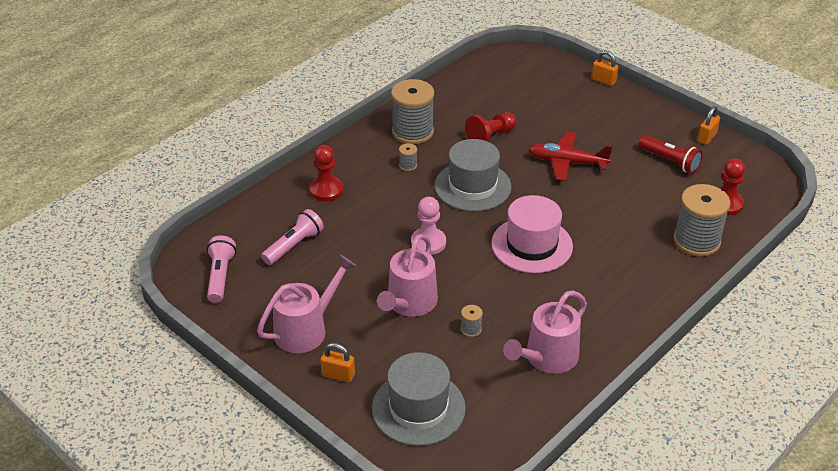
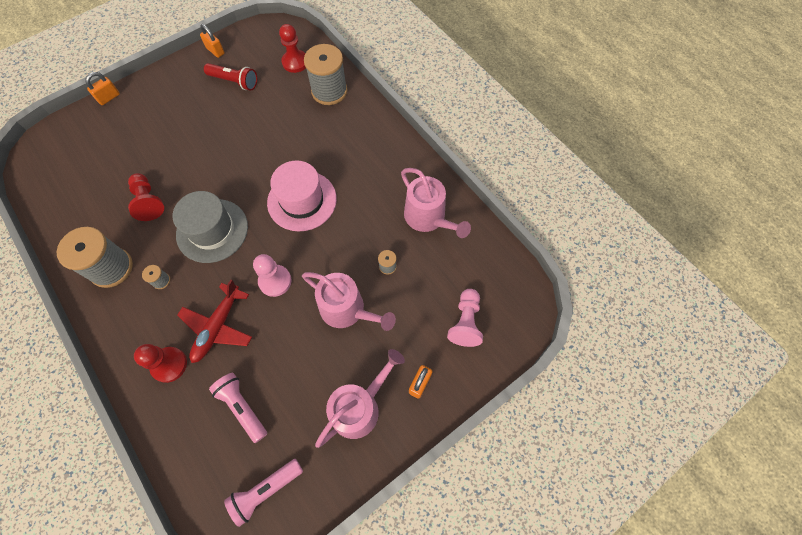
camera: 80 degrees left, 25 degrees up
pink flashlight [207,235,236,303] -> pink flashlight turned 45 degrees counterclockwise [224,459,303,527]
pink watering can [257,255,356,353] -> pink watering can turned 75 degrees clockwise [315,349,405,448]
grey hat [372,352,466,446] -> pink pawn [447,289,483,347]
red plane [528,132,612,181] -> red plane moved to [177,280,252,363]
red flashlight [638,135,703,174] -> red flashlight turned 60 degrees clockwise [204,63,257,91]

